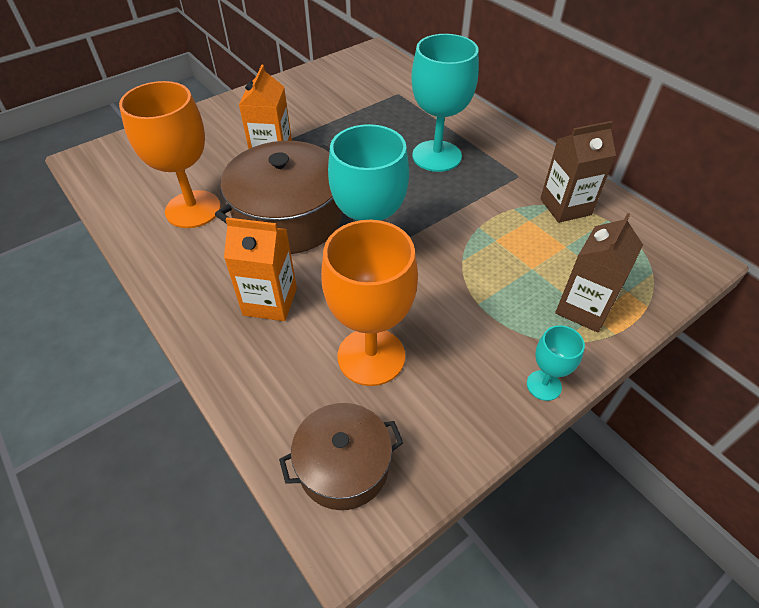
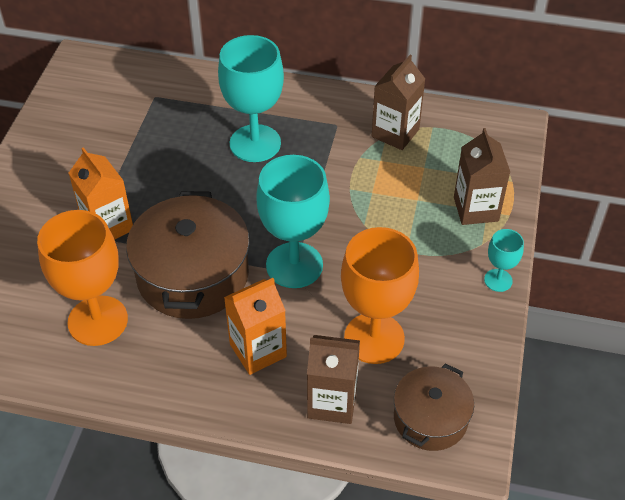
camera: 40 degrees left, 0 degrees up
none -> brown carton [307,335,360,424]

